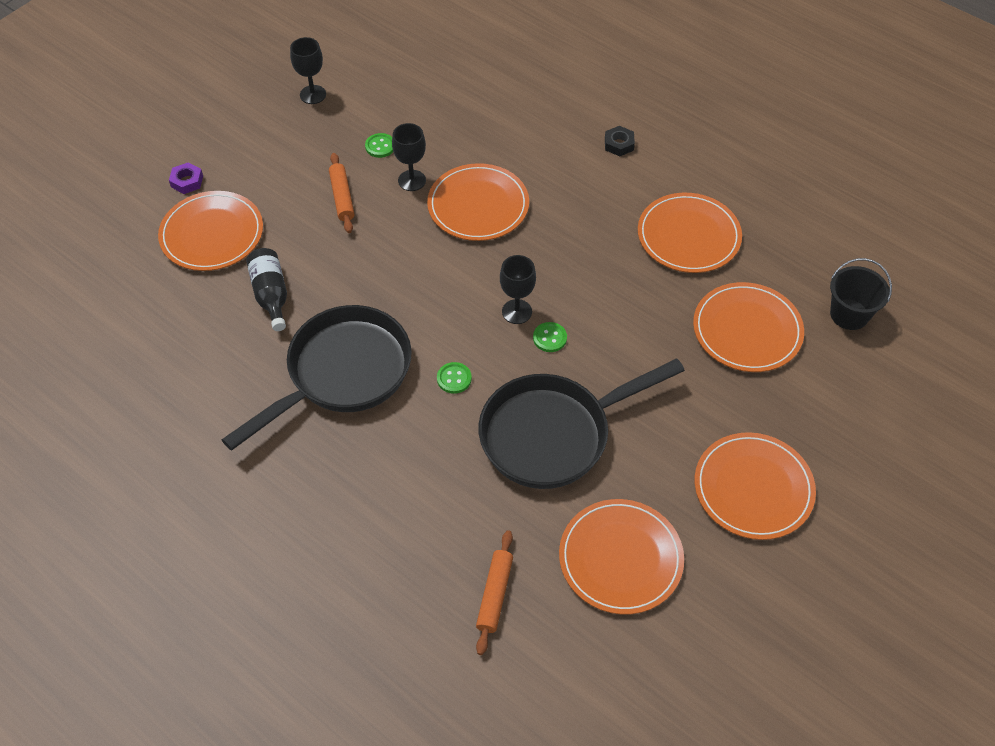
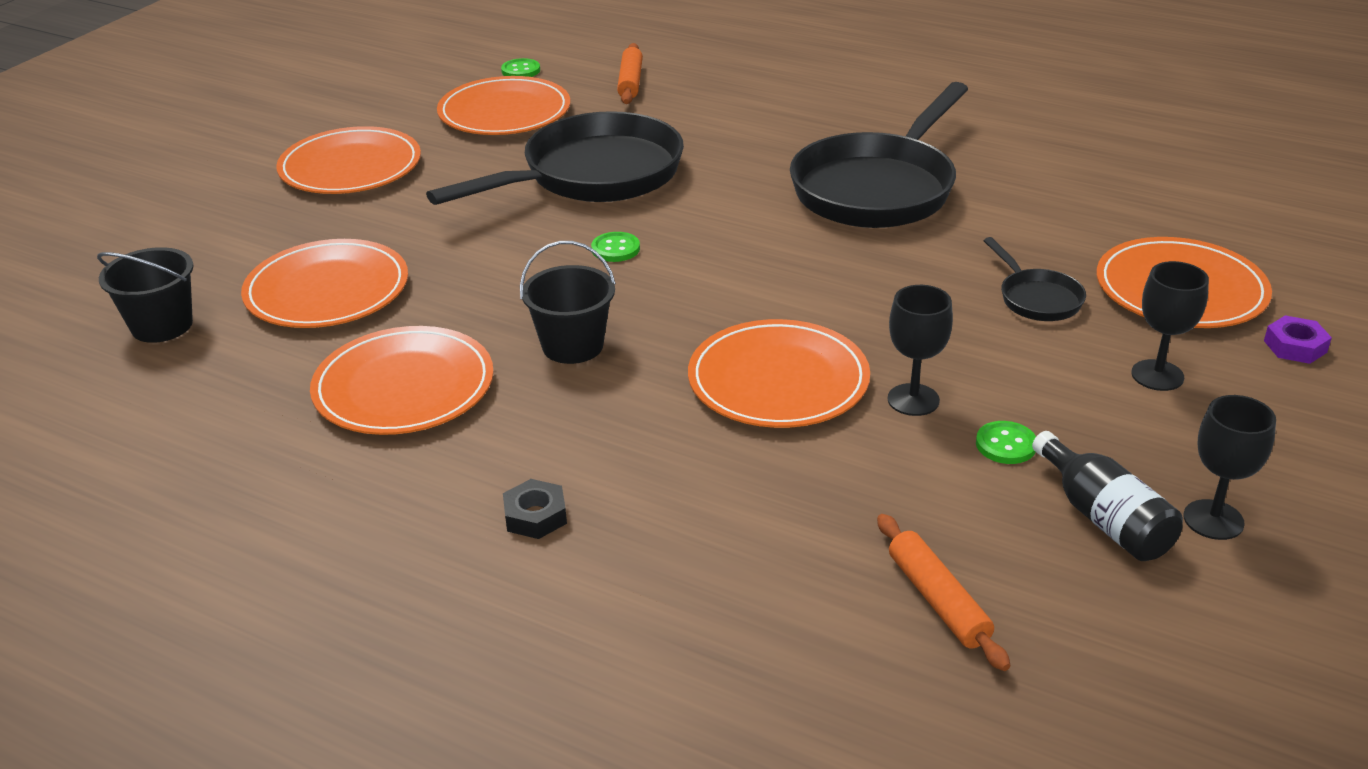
camera: 170 degrees right, 20 degrees down
black bottle [246,248,287,331] -> black bottle moved to [1032,431,1183,561]
orange rolling pin [329,153,354,233] -> orange rolling pin moved to [877,514,1010,671]
green button [437,362,472,394] -> green button moved to [501,58,540,77]
black goblet [500,255,536,324] -> black goblet moved to [1131,261,1209,391]
none -> black bucket [520,241,616,364]
none -> black pan [984,237,1086,321]

